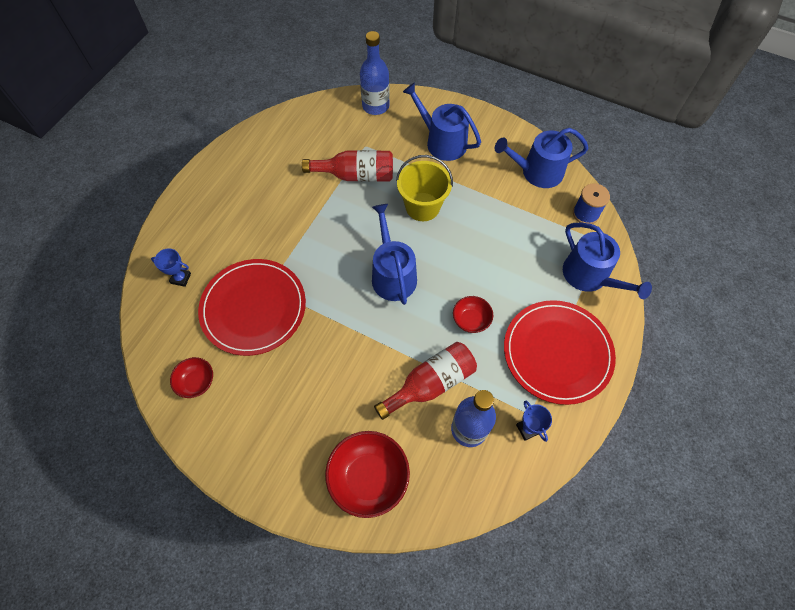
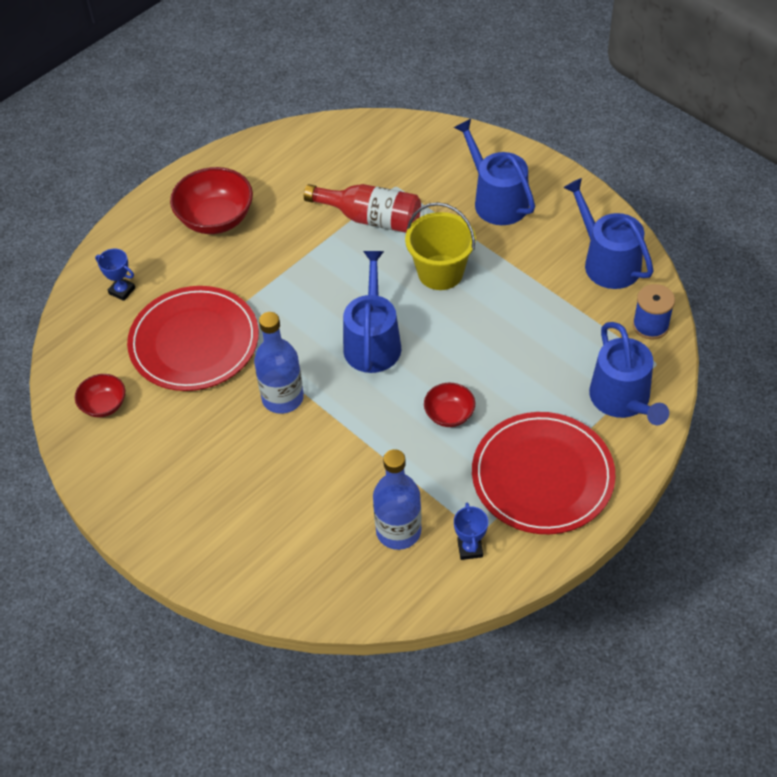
camera: 20 degrees right, 10 degrees down
red bowl [325,431,410,518] -> red bowl moved to [170,167,253,234]
blue bottle [360,31,390,115] -> blue bottle moved to [254,312,304,414]
red bottle [374,342,477,420] -> none
blue watering can [495,128,589,188] -> blue watering can turned 45 degrees clockwise [563,178,654,289]

